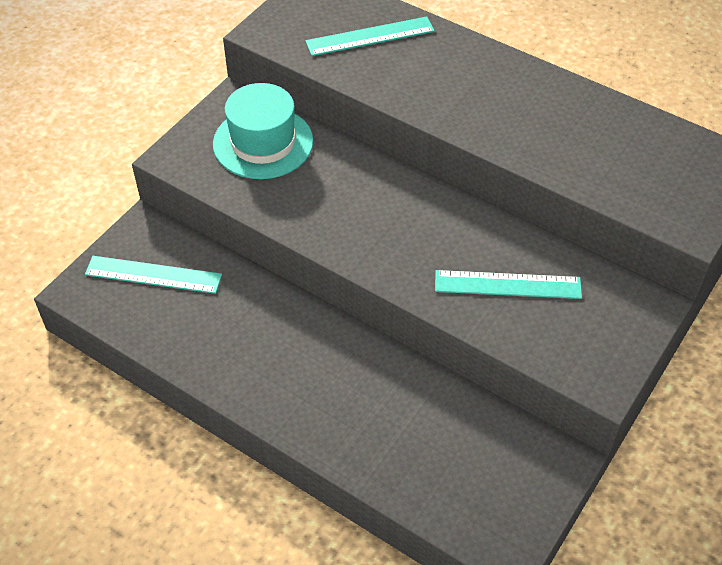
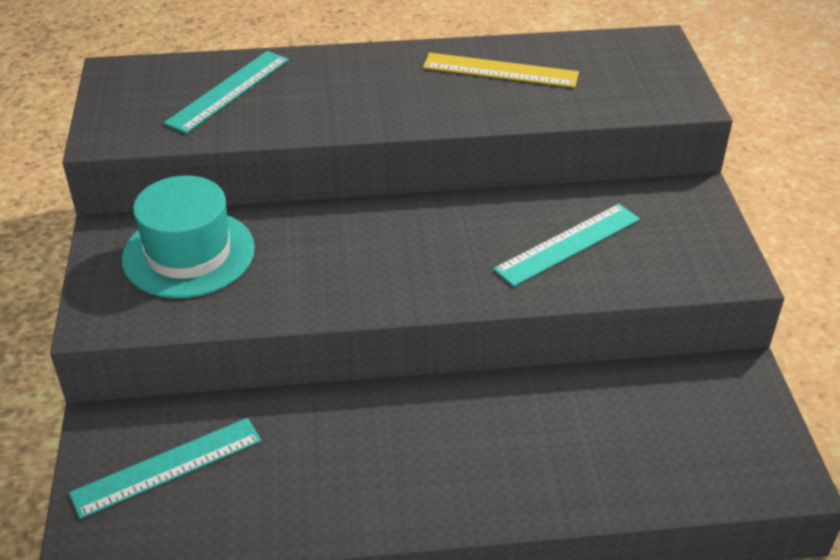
camera: 40 degrees left, 10 degrees down
none -> yellow ruler [423,53,579,88]

